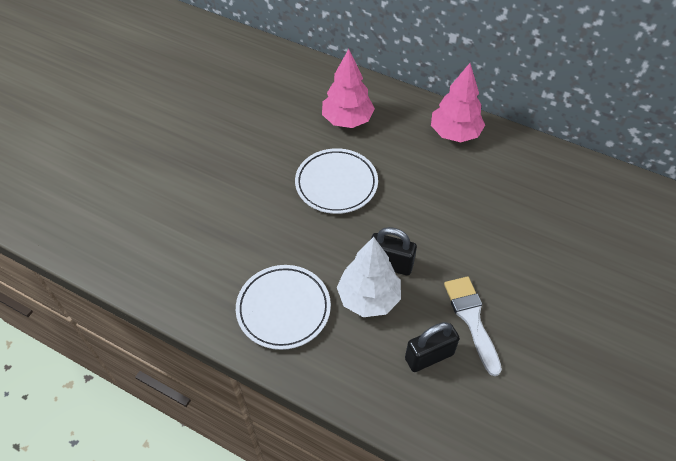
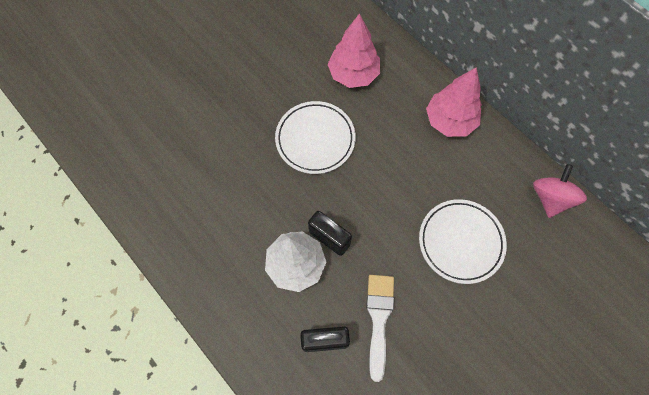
camera: 20 degrees right, 15 degrees up
white plate [236,265,331,350] -> white plate moved to [419,199,507,284]
none -> pink spinning top [533,164,587,218]

